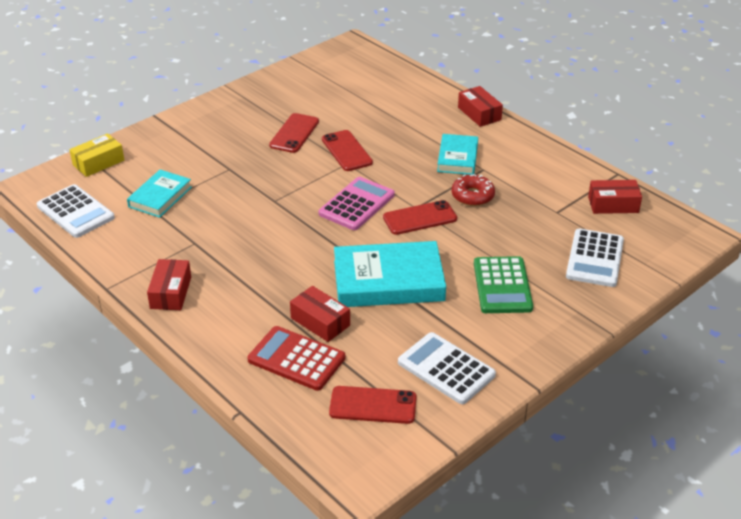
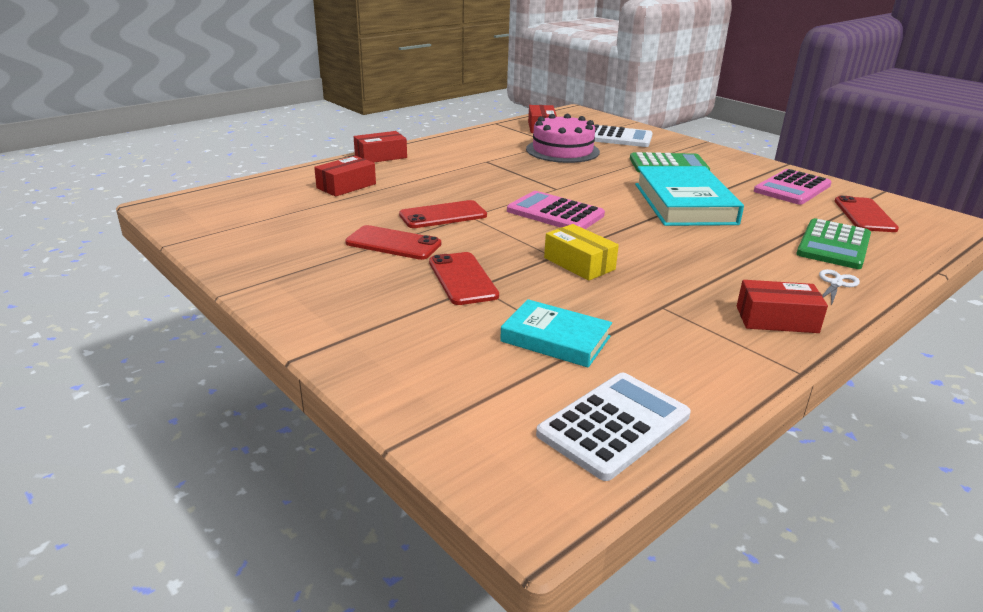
camera: 90 degrees left, 10 degrees down
yellow box [69,134,124,177] -> yellow box moved to [544,224,619,281]
red calculator [247,326,345,391] -> green calculator [796,218,871,269]
red box [290,286,350,342] -> red box moved to [314,156,376,197]
red phone [383,200,457,235] -> red phone moved to [429,252,499,305]
white calculator [398,332,496,404] -> pink calculator [754,169,831,205]
turquoise book [437,134,478,175] -> none
red donut [451,174,495,206] -> none
none -> pink cake [526,114,600,163]
none -> white scissors [819,269,860,306]

